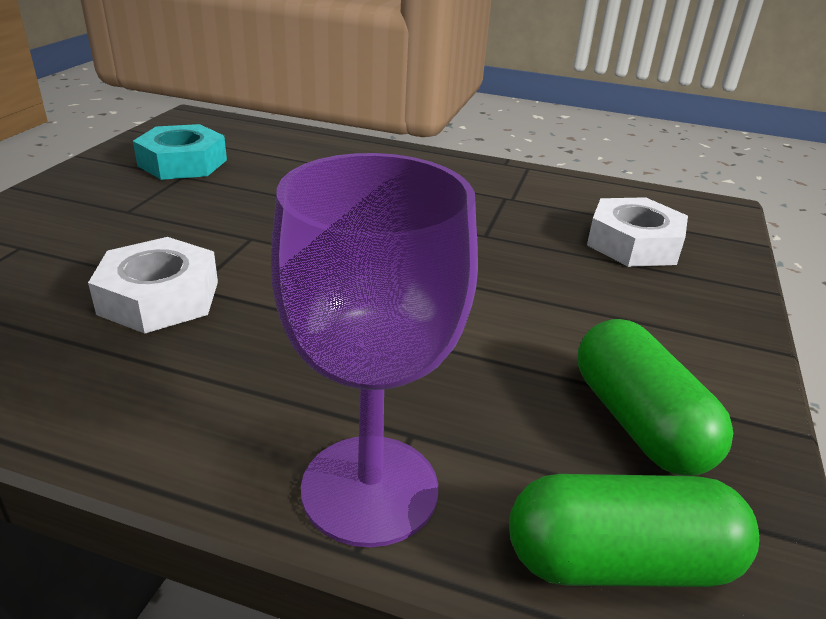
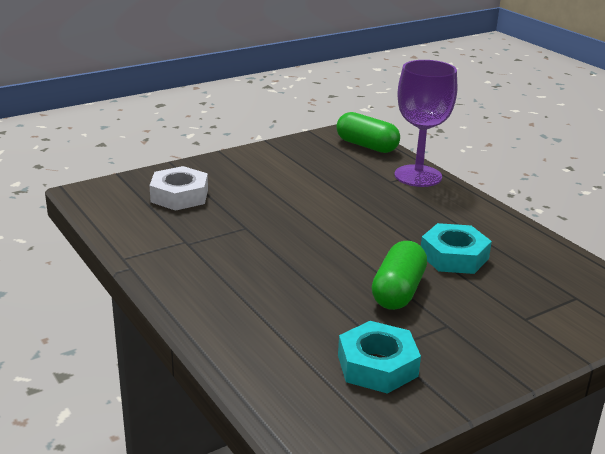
camera: 140 degrees left, 5 degrees down
white nut [88,237,218,334] -> turquoise nut [421,223,492,274]
green capsule [578,319,733,476] -> green capsule moved to [372,241,427,310]

